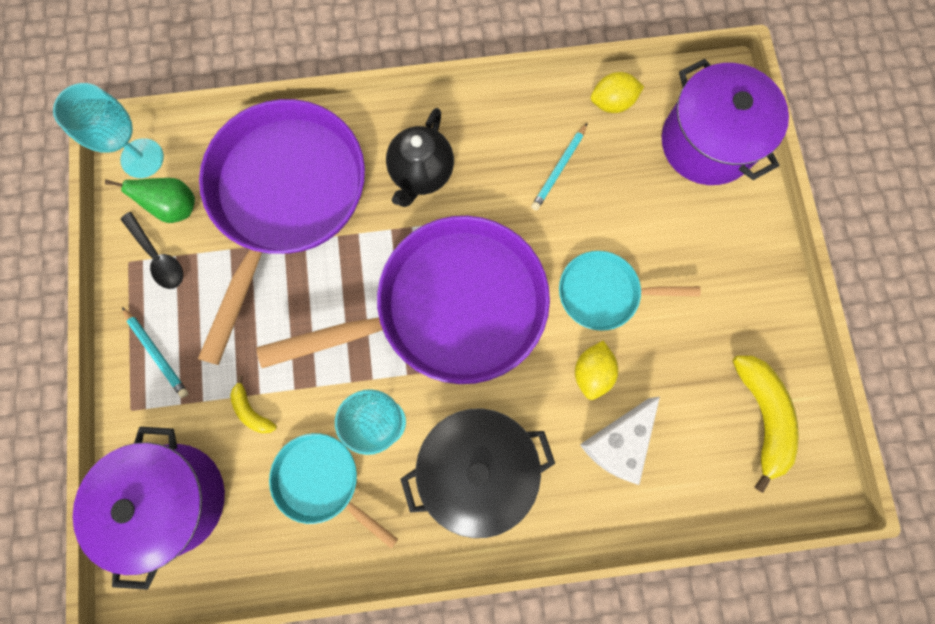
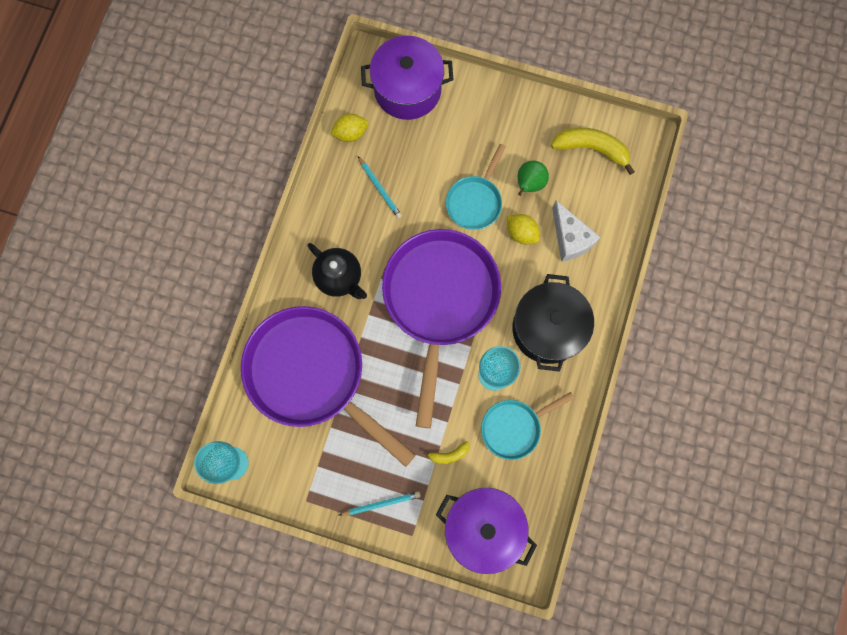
camera: 65 degrees left, 0 degrees up
green pear [105,178,195,223] -> green pear moved to [518,161,549,196]
black spoon [121,212,183,289] -> none
yellow lemon [591,72,644,113] -> yellow lemon turned 60 degrees clockwise [331,114,369,142]

